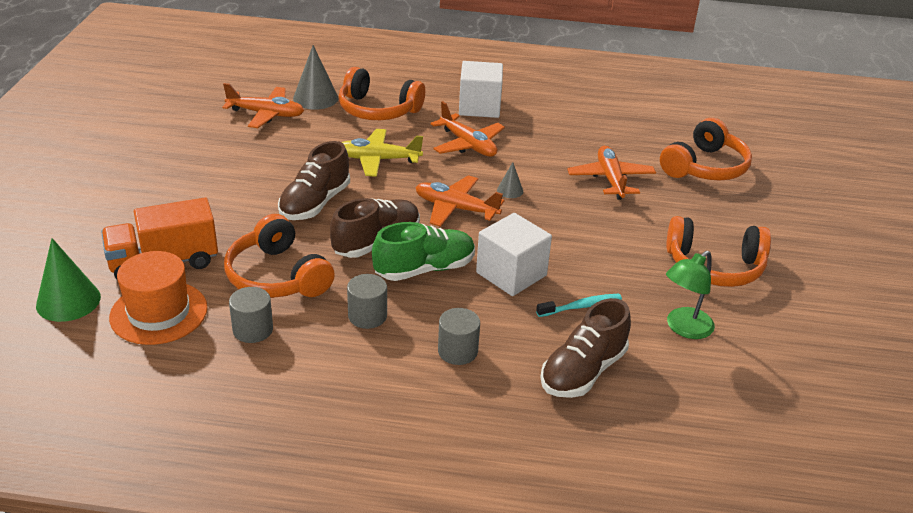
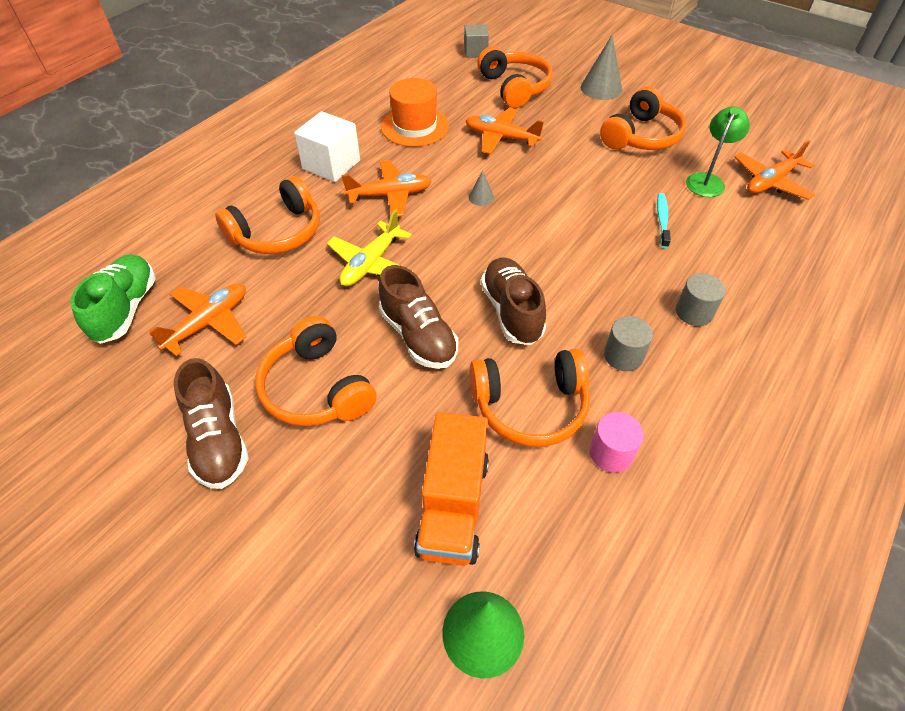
camera: 60 degrees left, 15 degrees up
orange hat [109,251,208,345] -> orange hat moved to [381,78,449,147]
grey cylinder [229,287,273,343] -> pink cylinder [590,412,644,473]
grey cone [293,45,338,110] -> grey cone moved to [581,35,622,100]
green shoe [372,222,475,281] -> green shoe moved to [70,254,156,344]
orange plane [415,175,504,227] -> orange plane moved to [734,140,815,200]
white cube [476,213,552,296] -> none
brown shoe [540,298,631,398] -> brown shoe moved to [174,358,249,489]
green lamp [666,251,715,339] -> green lamp turned 135 degrees counterclockwise [686,107,750,197]
none -> orange headphones [255,316,377,426]
none -> grey cube [464,24,489,58]

